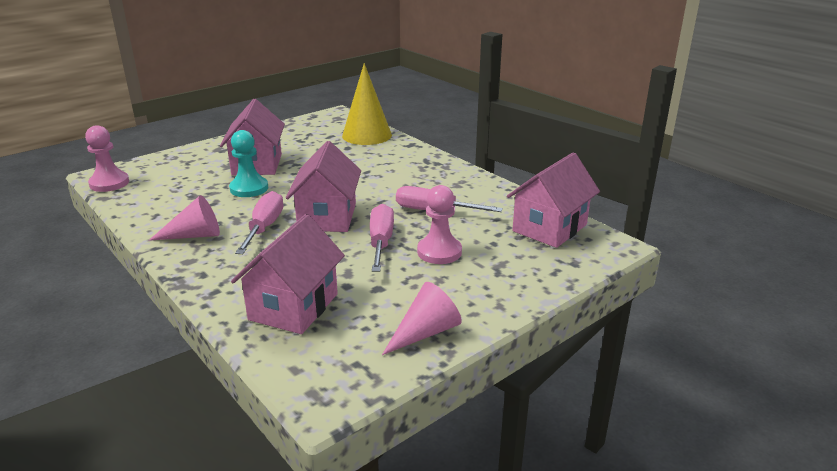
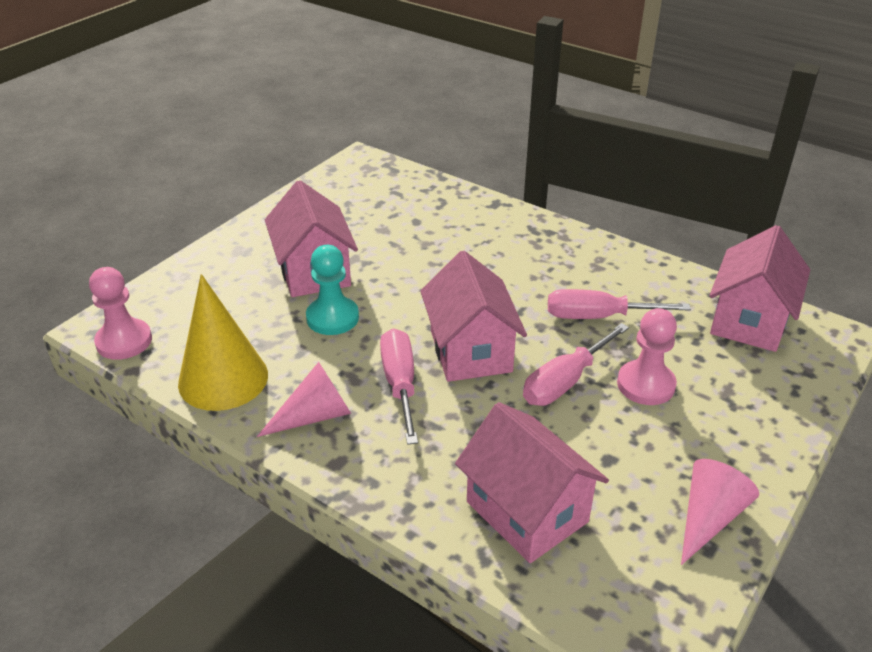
camera: 15 degrees left, 10 degrees up
pink house [231,214,345,334] -> pink house turned 45 degrees counterclockwise [455,402,609,563]
yellow cone [342,63,392,145] -> yellow cone moved to [178,274,268,411]
pink screwdriver [370,204,394,272] -> pink screwdriver turned 120 degrees counterclockwise [523,323,629,406]

